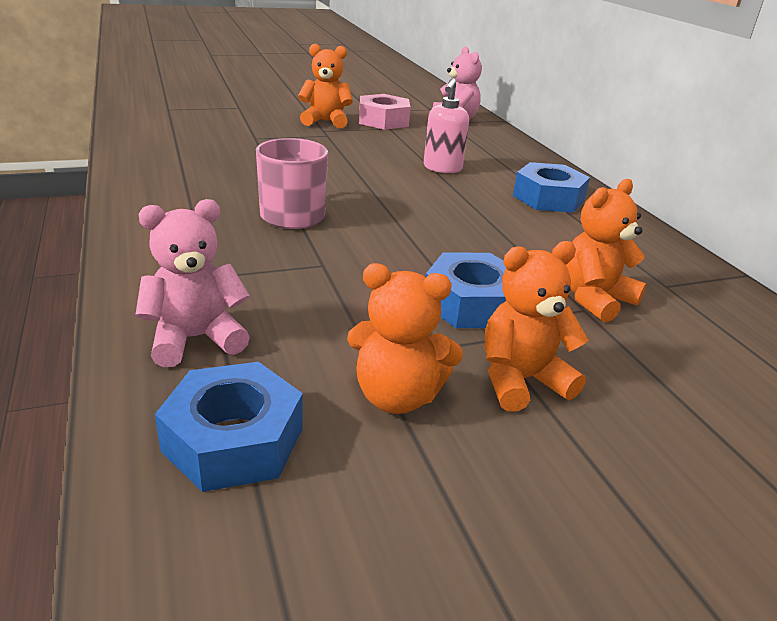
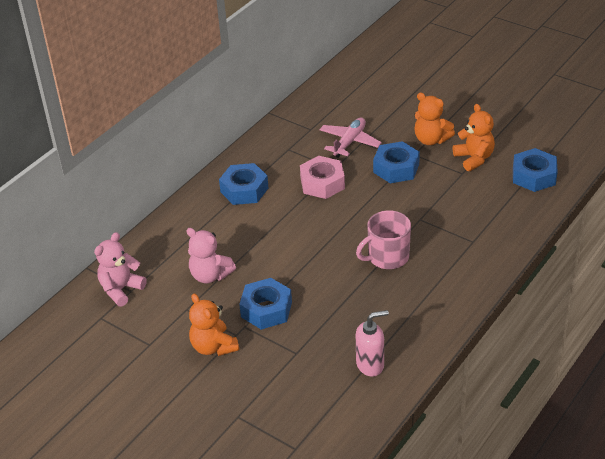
camera: 120 degrees left, 10 degrees up
pink teddy bear [135,199,250,367] -> pink teddy bear moved to [186,228,236,283]
pink nut [359,94,411,130] -> pink nut moved to [300,156,345,199]
pink soap dispenser [424,79,469,173] -> pink soap dispenser moved to [356,310,389,376]
orange teddy bear [566,179,646,322] -> pink plane [319,118,382,158]
none -> blue nut [239,278,292,330]

